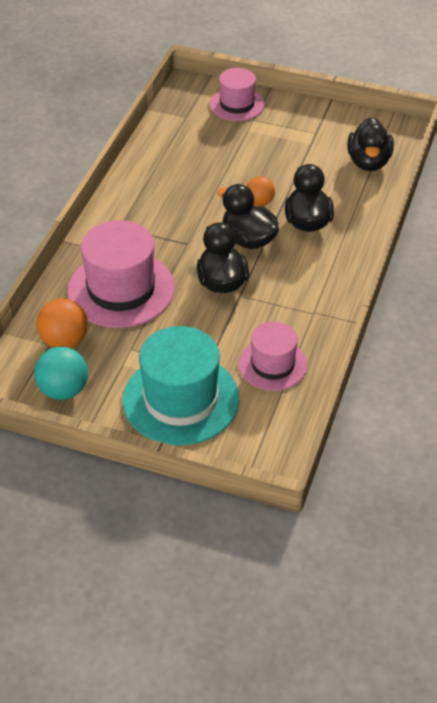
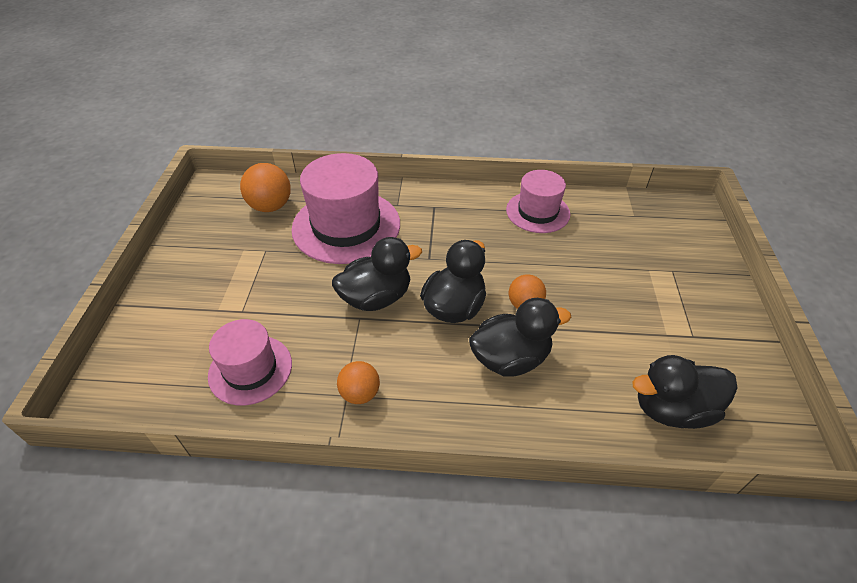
camera: 75 degrees right, 0 degrees up
turquoise ball [34,347,88,400] -> none
turquoise hat [123,326,239,446] -> none
pink hat [210,68,265,121] -> pink hat moved to [506,170,570,233]
none -> orange ball [337,361,380,404]

